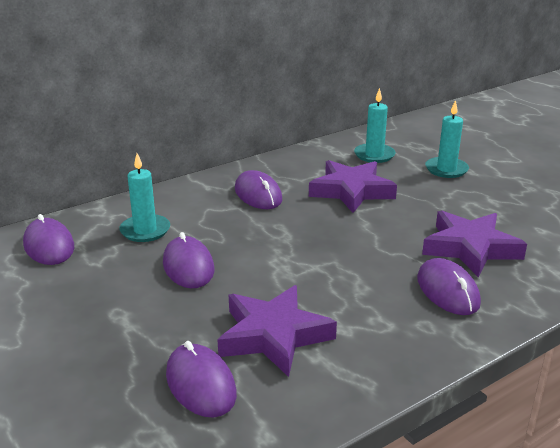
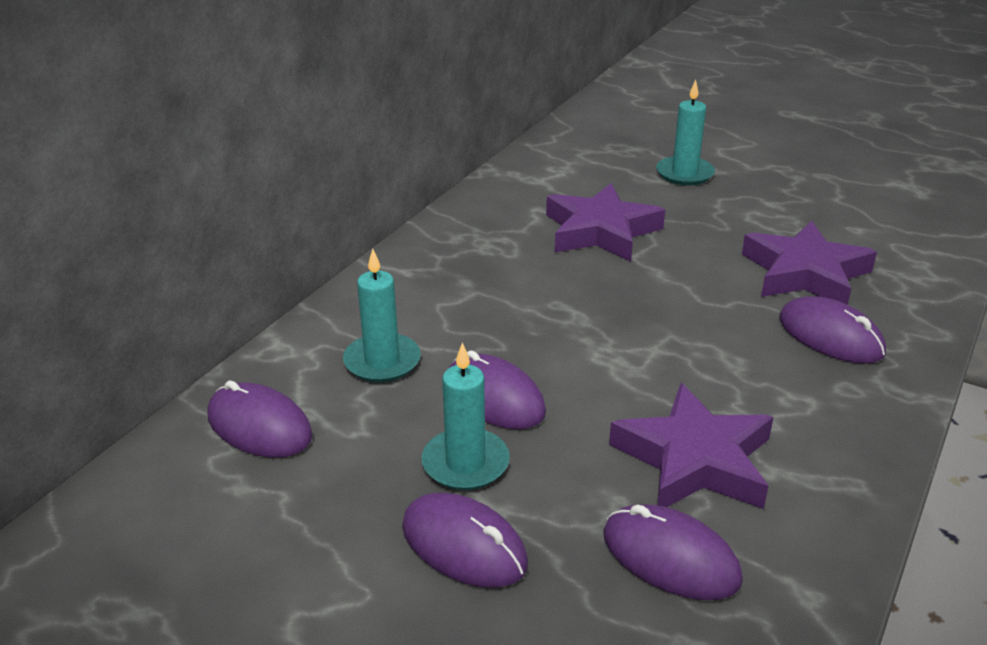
camera: 25 degrees left, 5 degrees up
purple mouse [235,170,282,209] -> purple mouse moved to [402,493,528,588]
turquoise candle [354,88,396,163] -> turquoise candle moved to [421,342,510,490]

